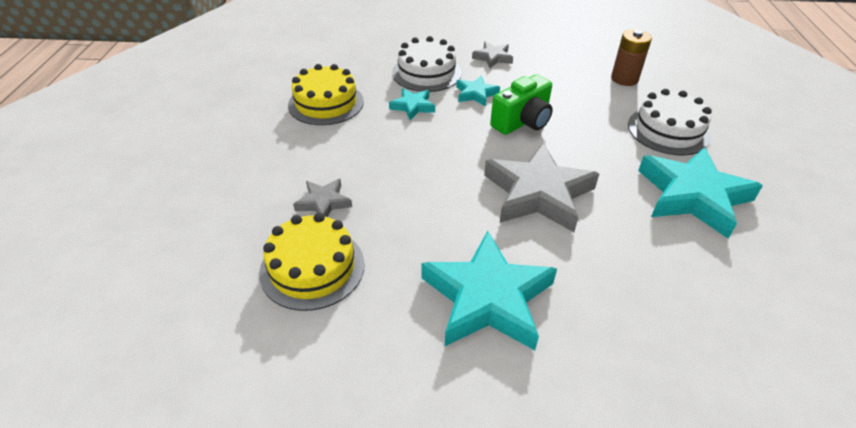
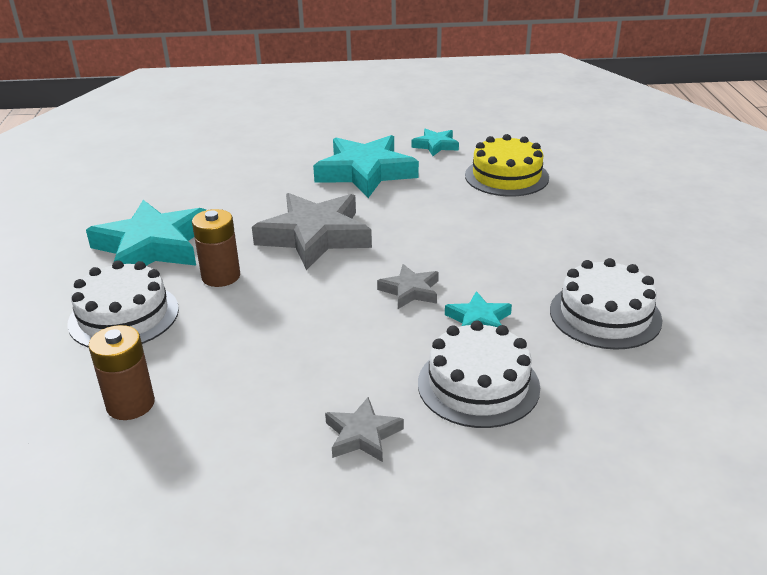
camera: 175 degrees right, 10 degrees down
yellow cake [288,64,364,125] -> white cake [550,258,663,350]
grey star [293,179,352,217] -> grey star moved to [377,264,439,309]
turquoise star [456,75,500,107] -> turquoise star moved to [411,128,459,156]
green camera [490,74,553,135] -> none
none -> brown battery [192,209,240,287]

